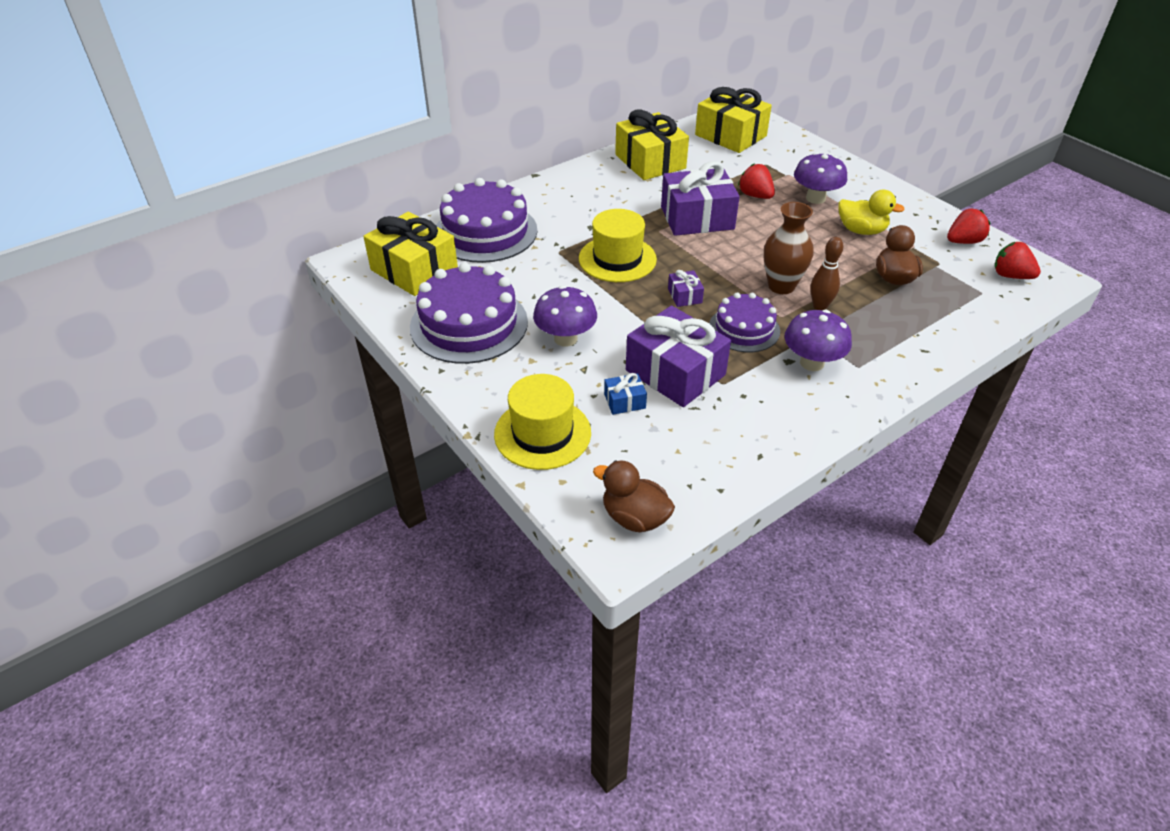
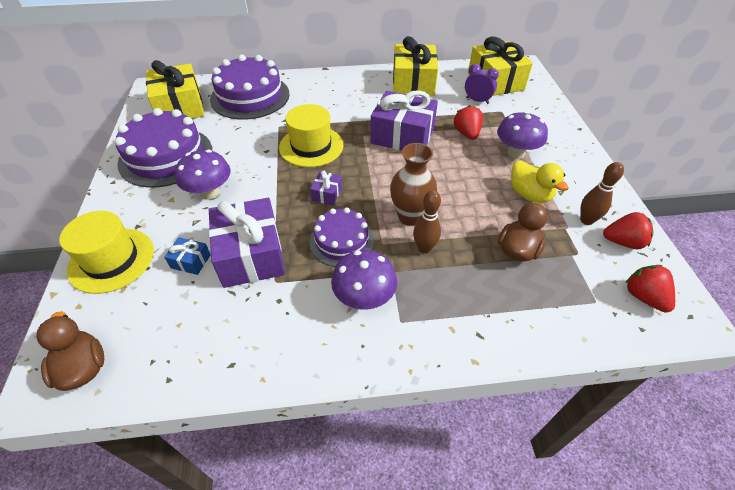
camera: 30 degrees right, 5 degrees up
none -> purple clock [465,64,499,104]
none -> brown bowling pin [580,162,624,225]

